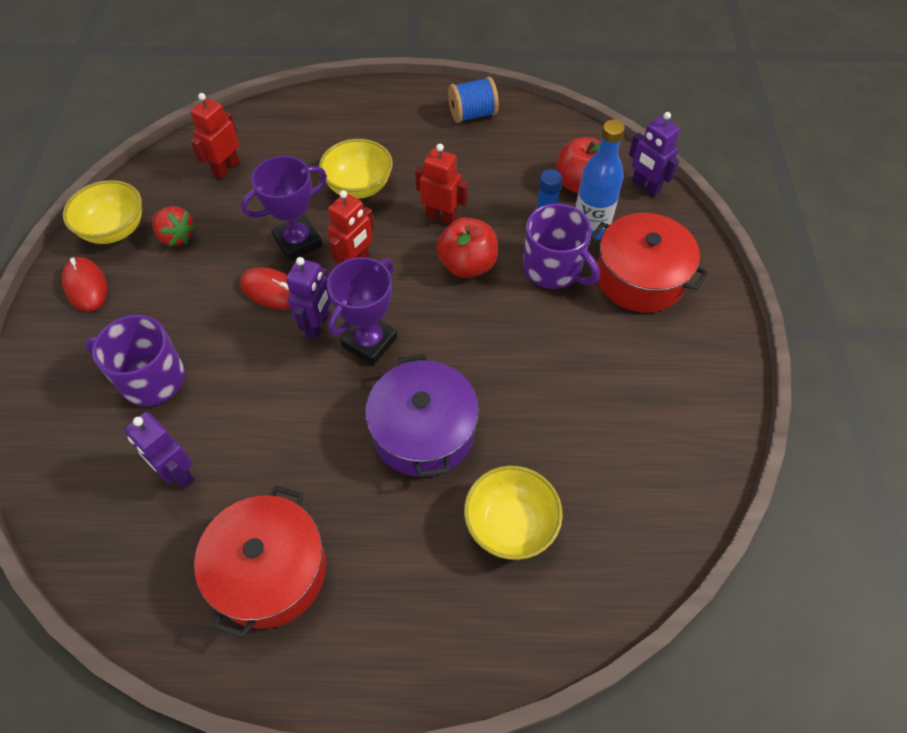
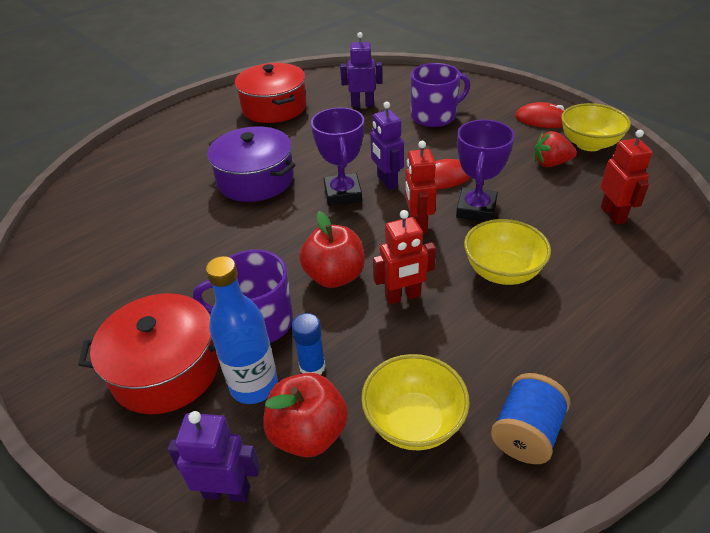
camera: 140 degrees right, 15 degrees down
yellow bowl [464,466,563,560] -> yellow bowl moved to [361,354,470,450]

